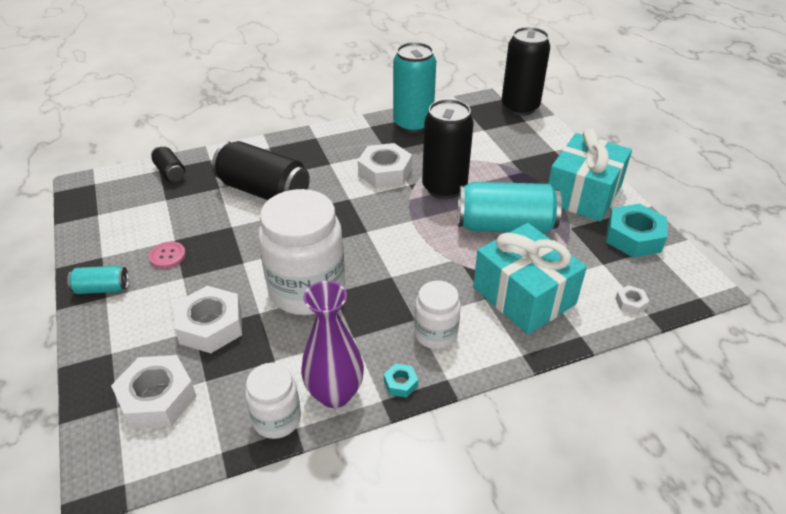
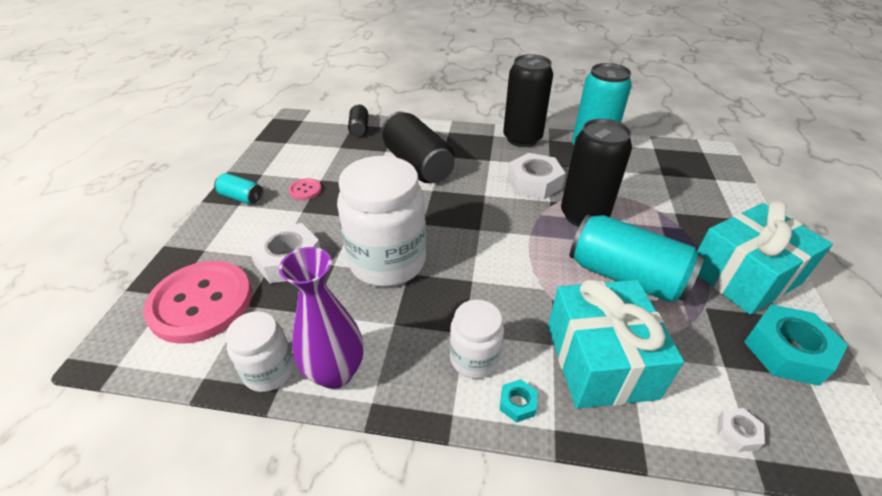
camera: 30 degrees right, 0 degrees up
white nut [111,355,196,429] -> pink button [143,261,252,344]
turquoise nut [384,364,418,397] -> turquoise nut moved to [500,379,538,423]
black can [502,27,550,116] -> black can moved to [503,54,553,147]

